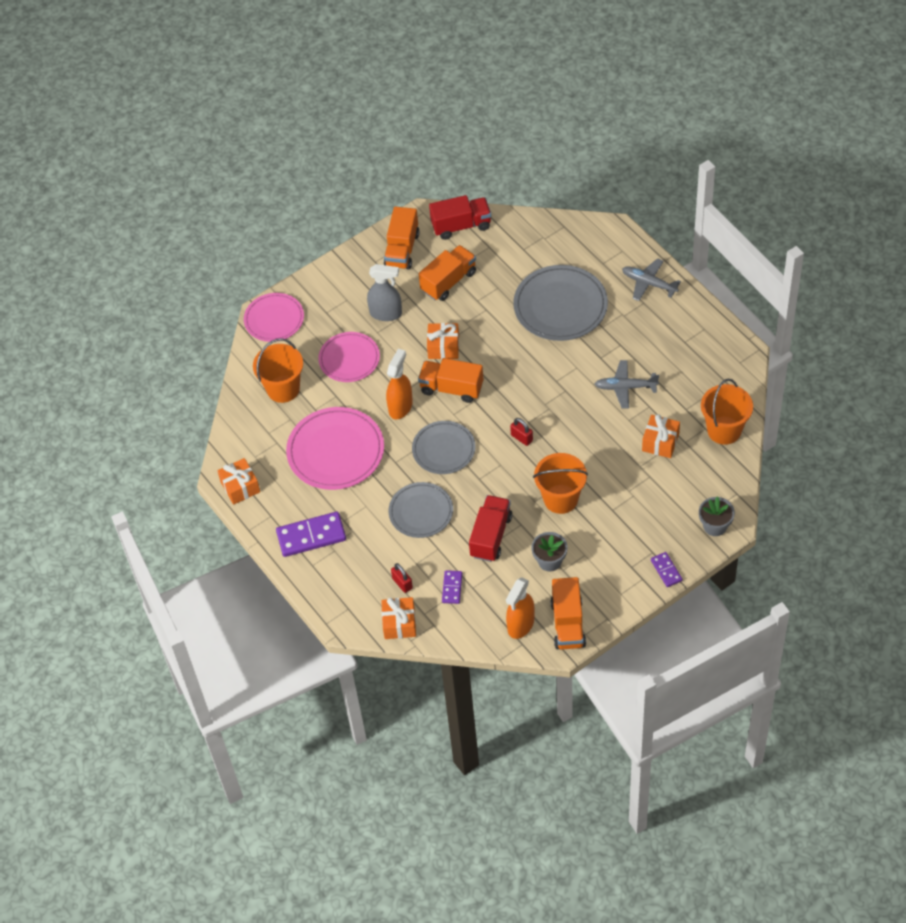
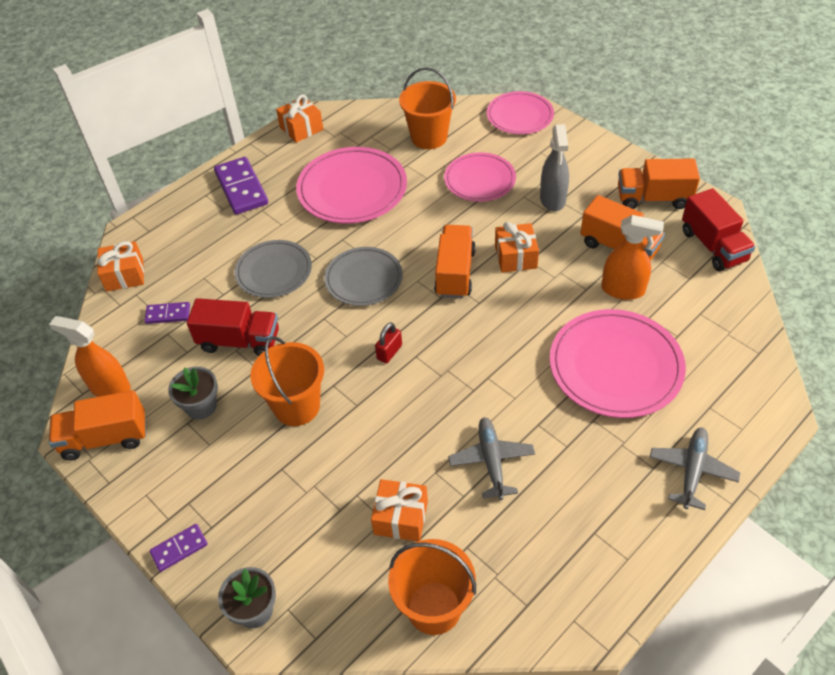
camera: 80 degrees right, 5 degrees down
orange spray bottle [386,349,413,419] -> orange spray bottle moved to [601,215,664,300]
red padlock [391,563,413,593] -> none
grey plate [513,265,608,341] -> pink plate [550,309,686,418]

